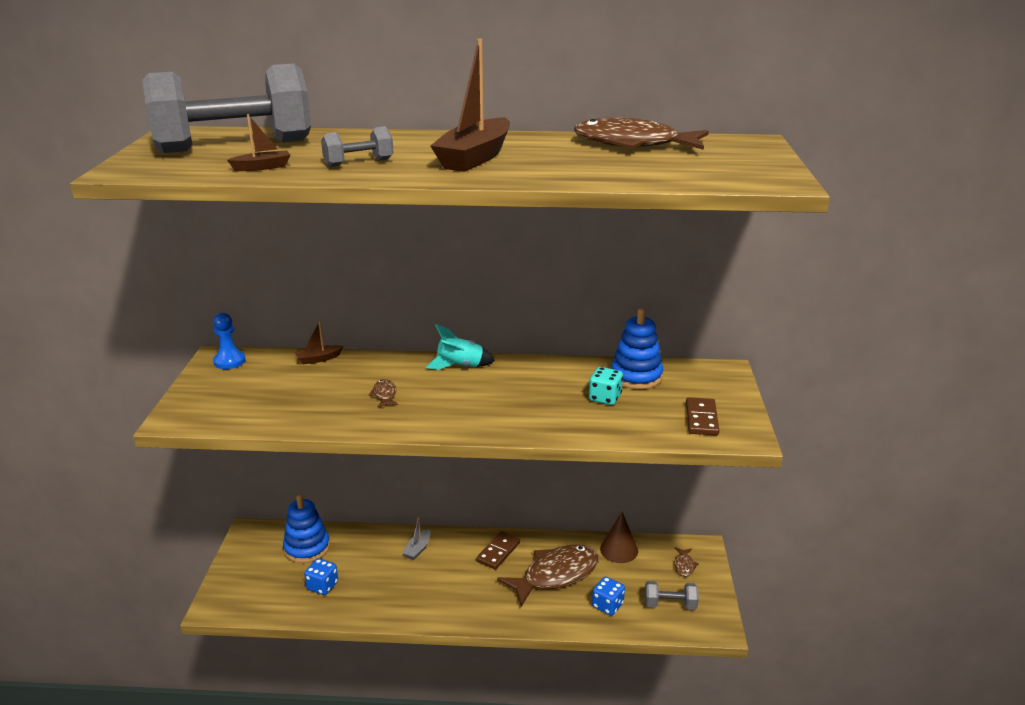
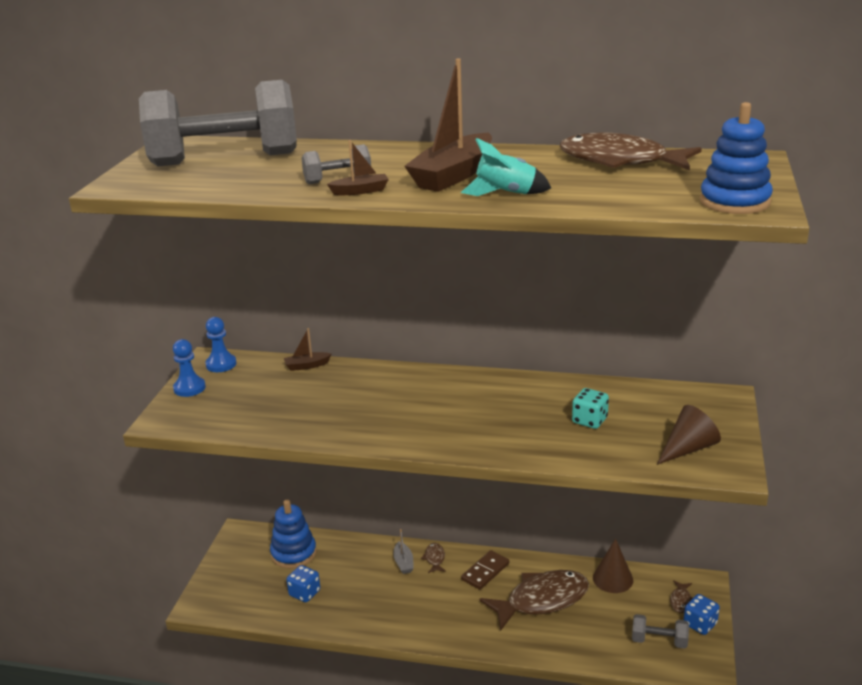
camera: 10 degrees right, 0 degrees up
brown boat [227,114,290,171] -> brown boat moved to [327,140,389,195]
brown fish [369,379,398,408] -> brown fish moved to [421,543,446,573]
grey boat [403,516,430,560] -> grey boat turned 45 degrees counterclockwise [393,529,414,574]
turquoise rocket [426,324,495,370] -> turquoise rocket moved to [461,138,551,196]
blue dice [592,576,625,616] -> blue dice moved to [684,594,720,635]
blue stacking toy [611,308,663,389] -> blue stacking toy moved to [700,102,773,214]
brown domino [686,397,719,436] -> brown cone [657,405,721,465]
none -> blue pawn [173,339,206,397]

